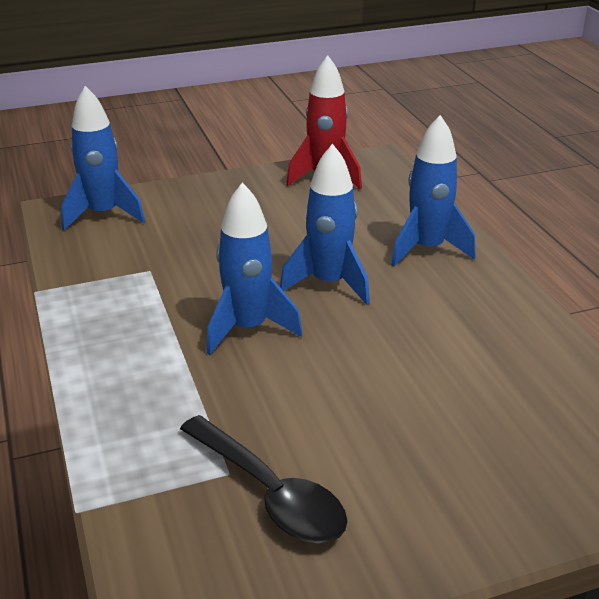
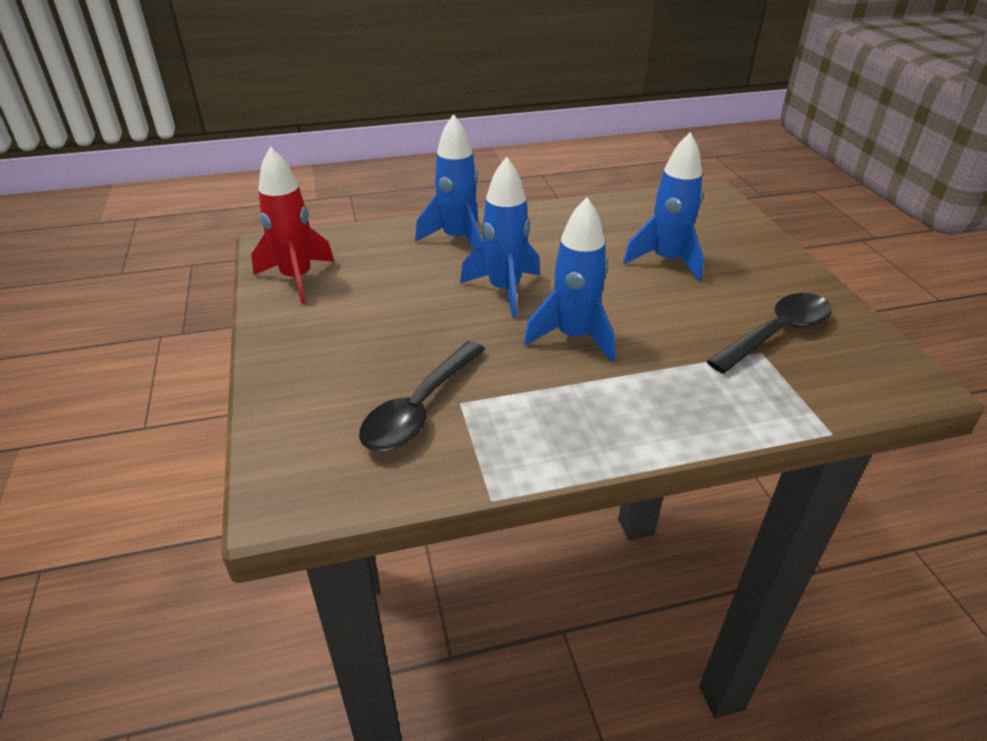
camera: 85 degrees left, 5 degrees up
blue rocket [61,86,145,230] -> blue rocket moved to [623,132,704,281]
none -> black spoon [359,341,485,451]

